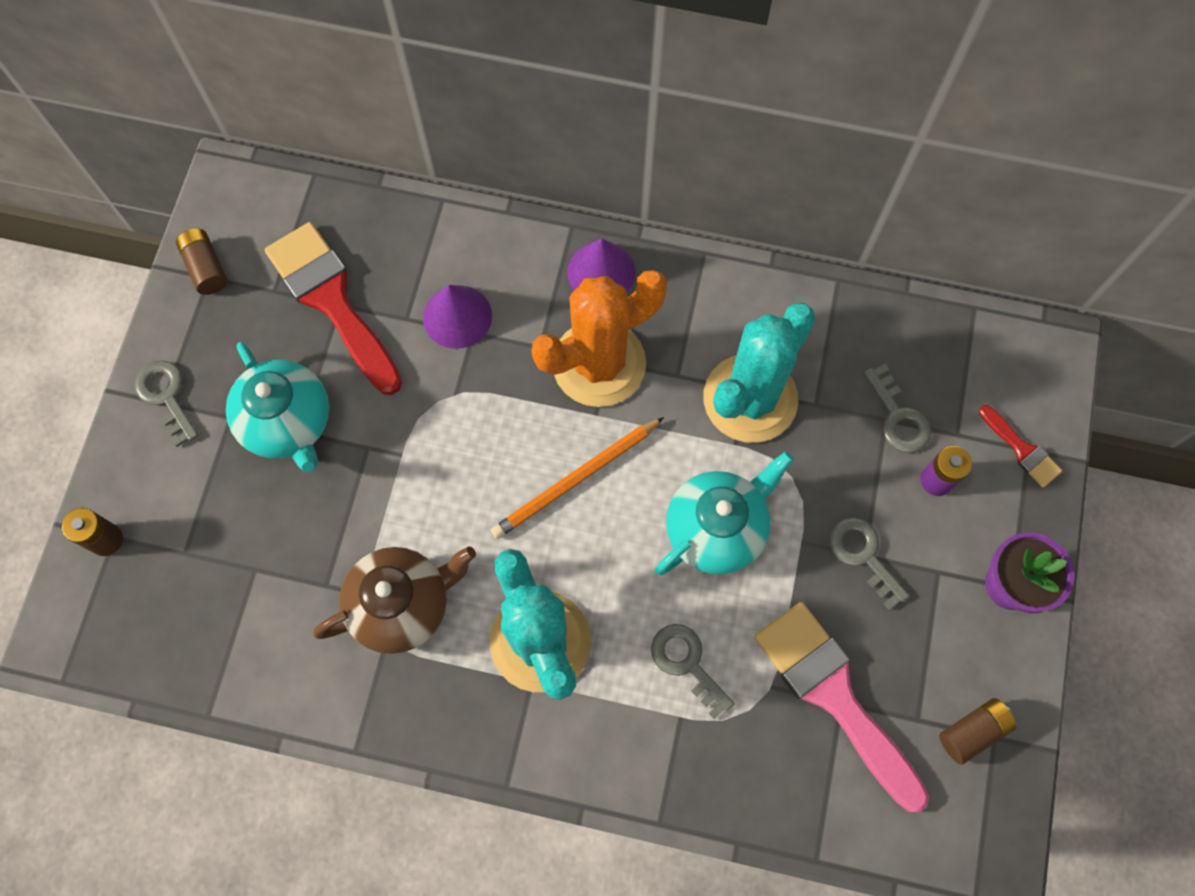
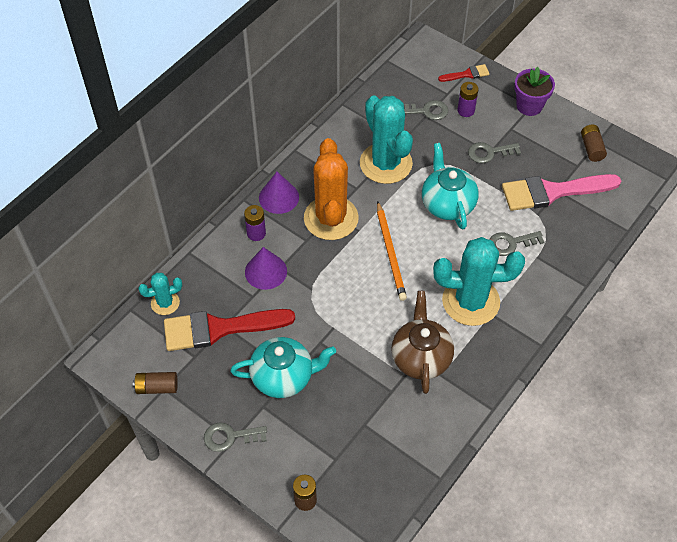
camera: 65 degrees left, 15 degrees down
none -> turquoise cactus [138,273,182,315]
none -> purple battery [244,205,266,241]

